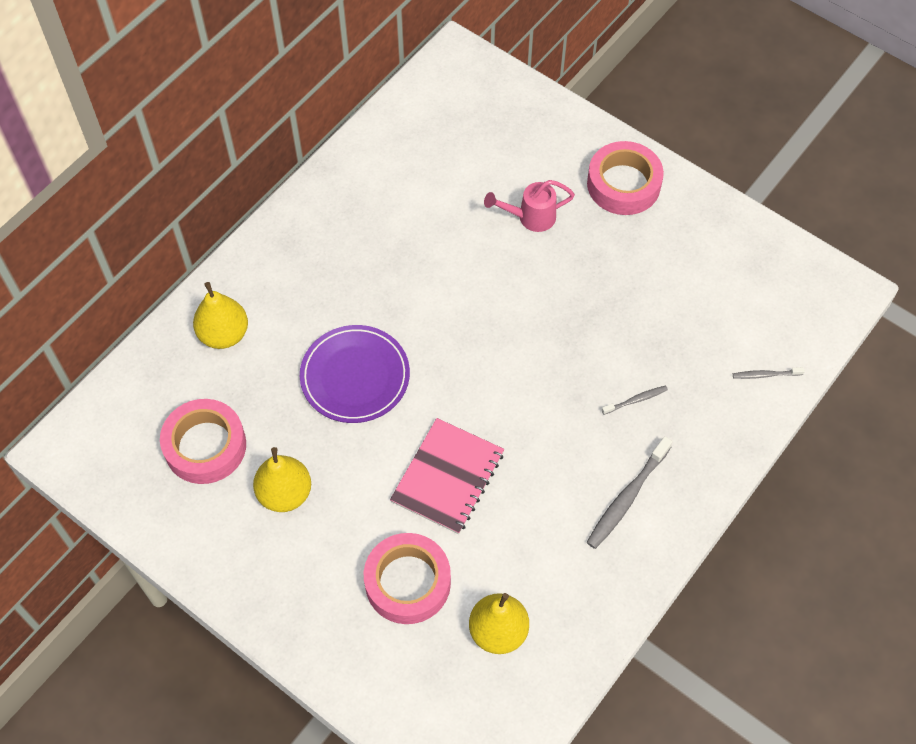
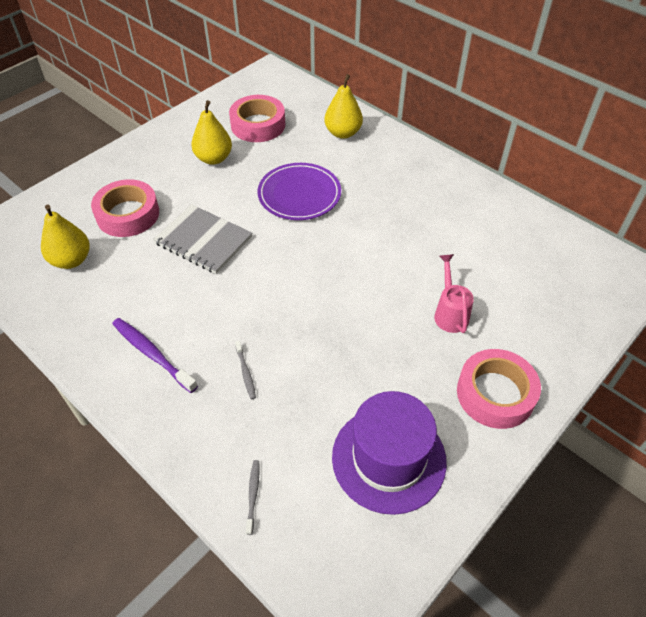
camera: 95 degrees right, 10 degrees down
pink notebook [390,418,504,534] -> grey notebook [153,204,252,274]
grey toothbrush [586,436,673,549] -> purple toothbrush [112,318,198,393]
none -> purple hat [332,391,447,515]

